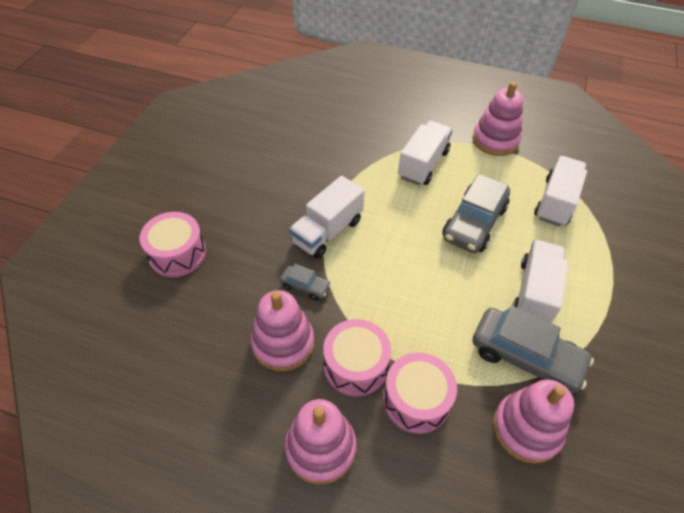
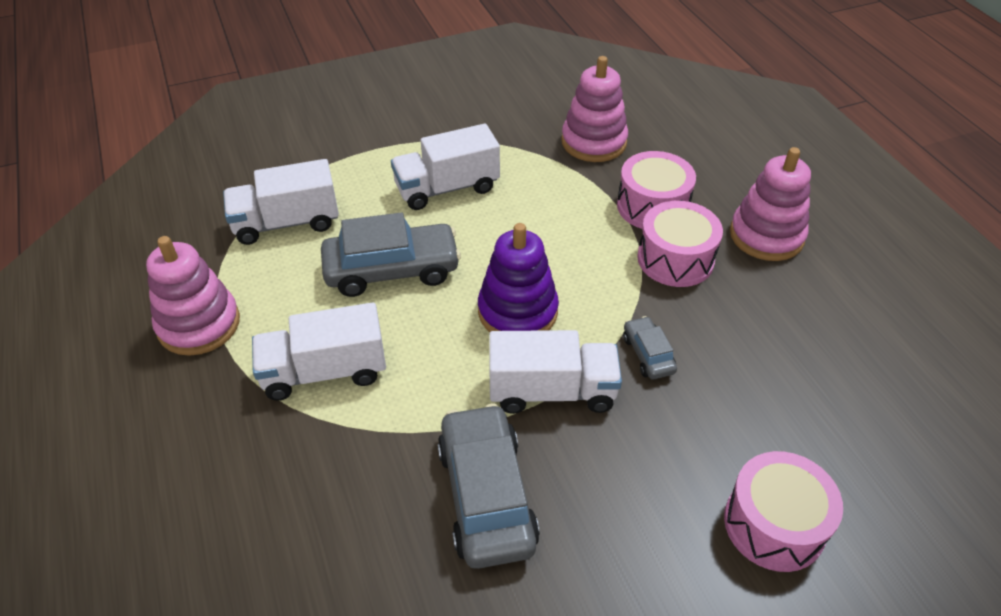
camera: 130 degrees left, 5 degrees down
pink stacking toy [251,290,314,371] -> none
grey car [472,306,594,393] -> grey car moved to [437,404,540,569]
none -> purple stacking toy [478,223,559,332]

